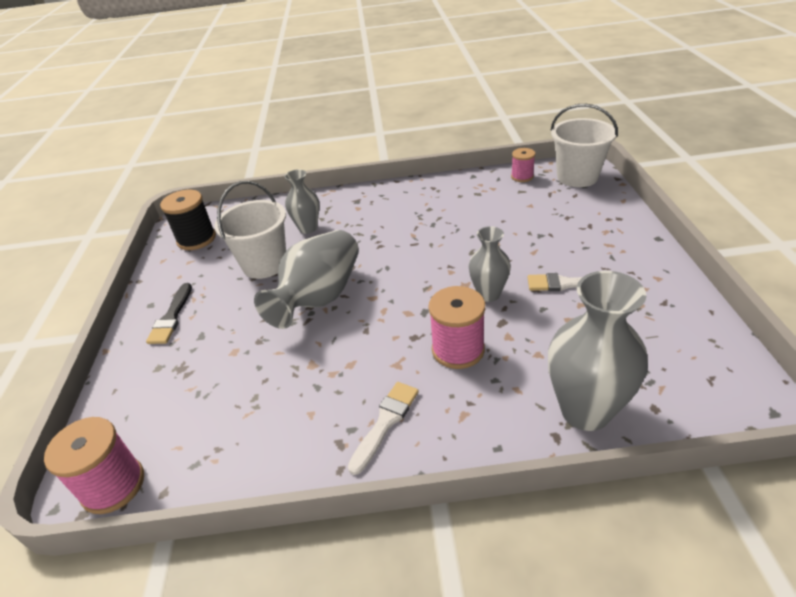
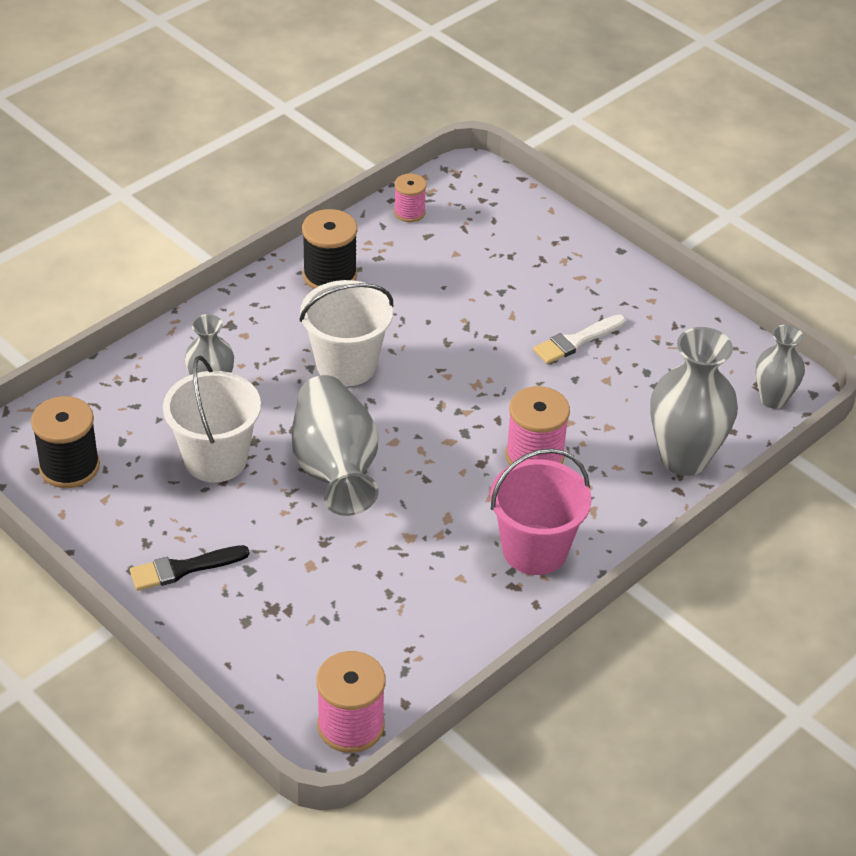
camera: 45 degrees left, 5 degrees up
black brush [146,283,192,344] -> black brush turned 105 degrees clockwise [130,545,249,591]
white brush [348,382,419,475] -> pink bucket [490,448,591,575]
grey vase [468,226,511,302] -> grey vase moved to [756,325,805,409]
white bucket [550,104,618,187] -> white bucket moved to [299,280,394,386]
none -> black spool [302,209,357,289]

